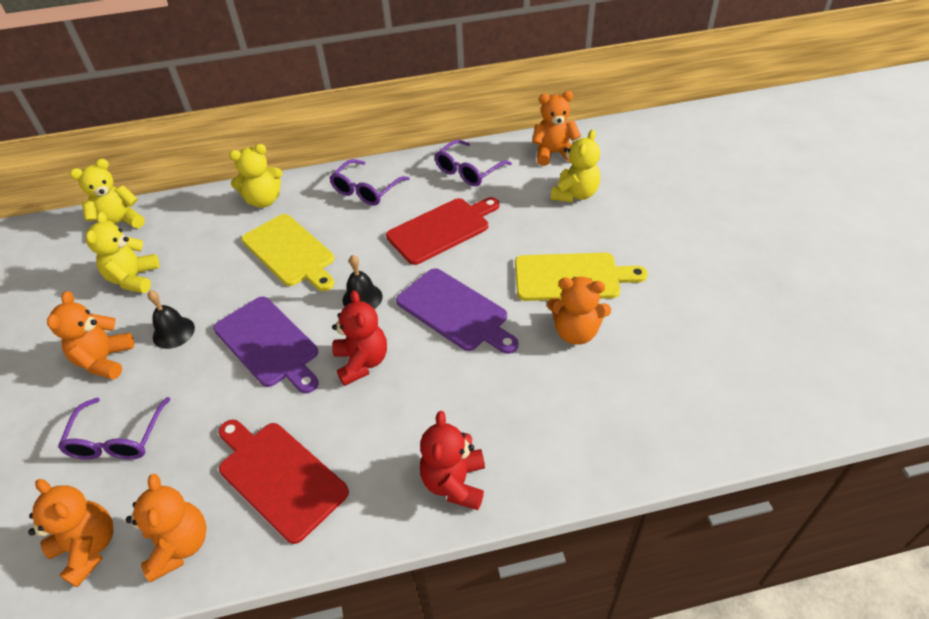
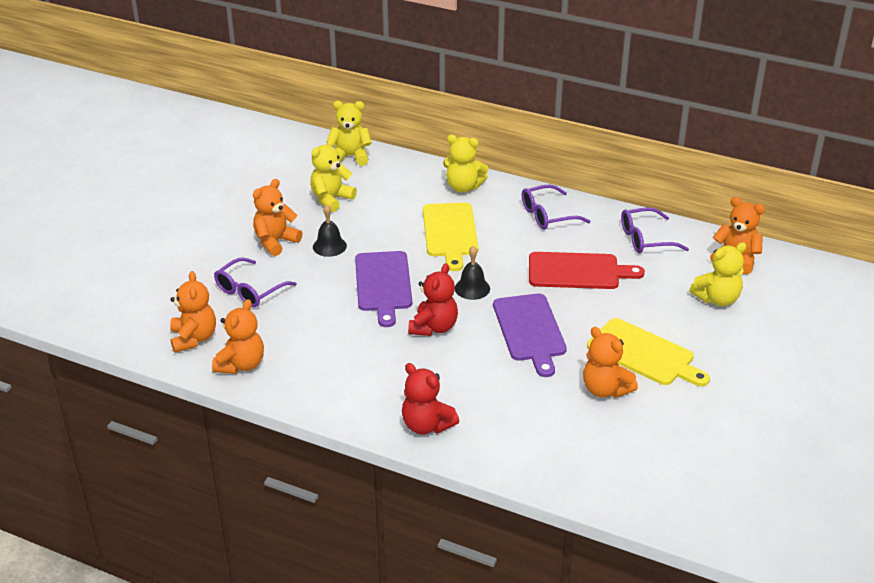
camera: 35 degrees right, 10 degrees down
red cutting board [219,420,349,544] -> none
red teddy bear [420,411,485,510] -> red teddy bear turned 90 degrees counterclockwise [402,363,459,434]

